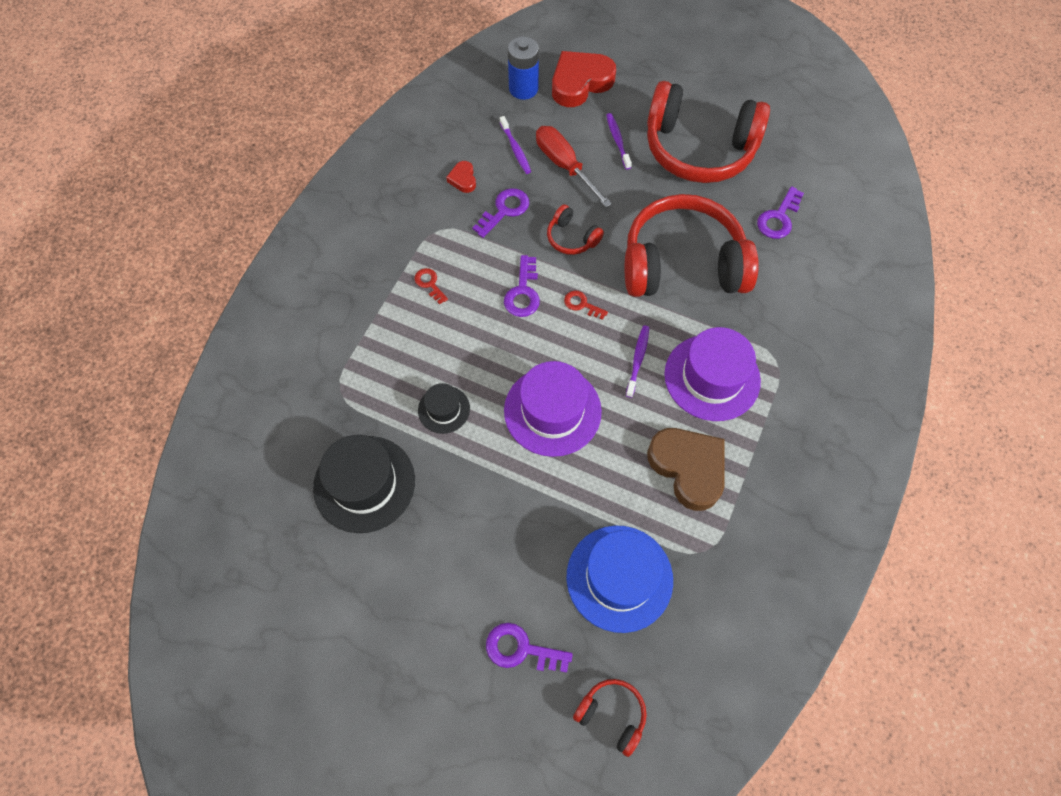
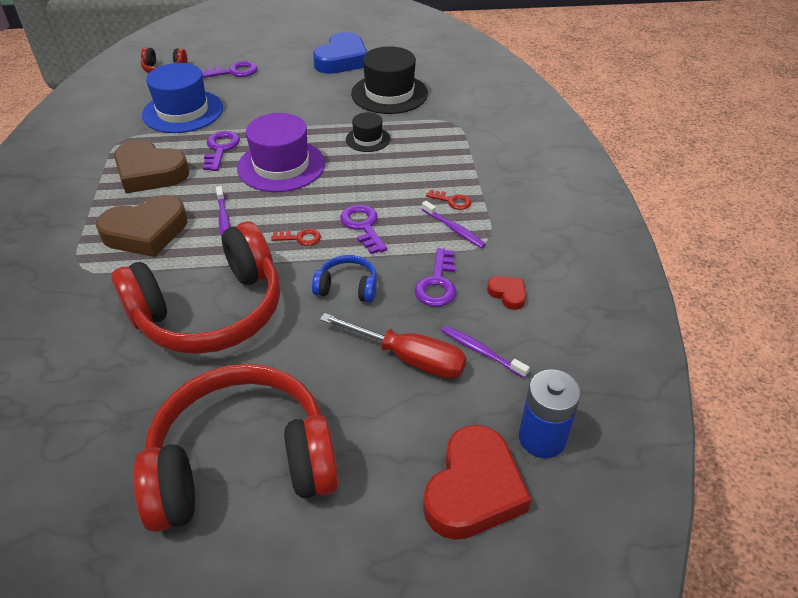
camera: 150 degrees right, 20 degrees down
red headphones [547,204,604,255] -> blue headphones [312,255,377,303]
purple toothbrush [606,113,632,169] -> purple toothbrush moved to [422,201,486,248]
purple hat [664,327,761,421] -> brown heart [96,195,187,257]
purple key [757,186,804,239] -> purple key moved to [203,131,240,171]
none -> blue heart [313,32,367,74]

